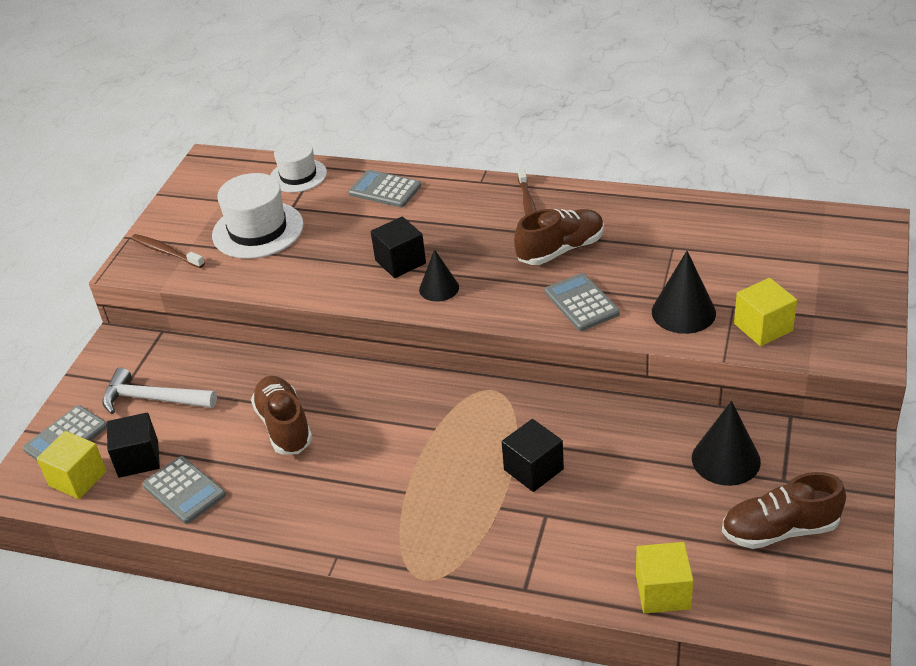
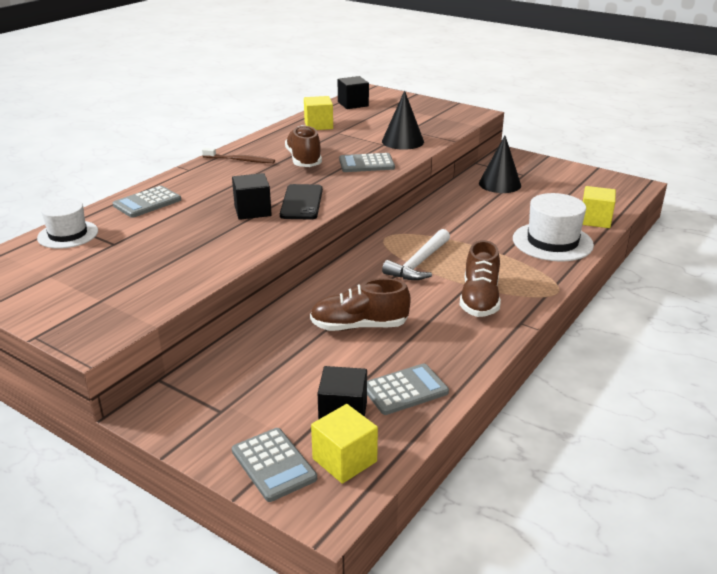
camera: 75 degrees left, 10 degrees down
white hammer [102,368,217,414] -> white hammer moved to [382,229,450,280]
brown toothbrush [131,234,205,268] -> none
white hat [212,173,304,259] -> white hat moved to [513,193,594,261]
black cone [419,249,459,302] -> black phone [280,184,323,220]
black cube [502,419,564,492] -> black cube moved to [338,76,369,109]
brown shoe [722,472,846,549] -> brown shoe moved to [460,240,501,317]
yellow cube [734,278,797,346] -> yellow cube moved to [304,96,333,130]

